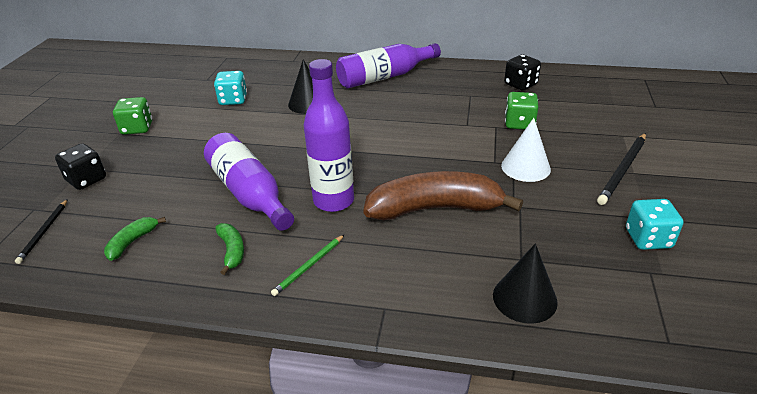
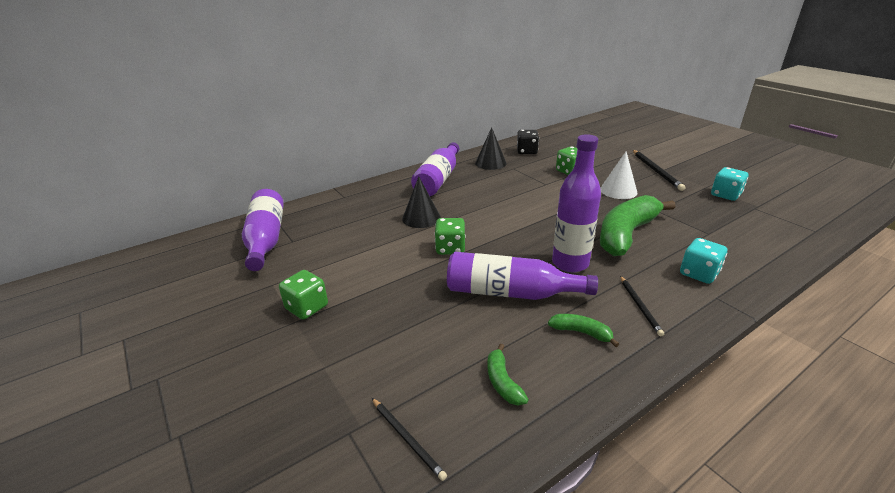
camera: 45 degrees left, 5 degrees down
black dice [55,144,106,190] -> none
turquoise dice [214,71,247,105] -> turquoise dice moved to [680,238,727,284]
green pencil [271,235,344,296] -> black pencil [620,276,664,336]
brown banana [363,171,523,220] -> green banana [600,195,676,256]
black cone [493,243,558,324] -> black cone moved to [475,127,507,170]
none -> purple bottle [242,189,284,271]
none -> green dice [434,218,465,255]

